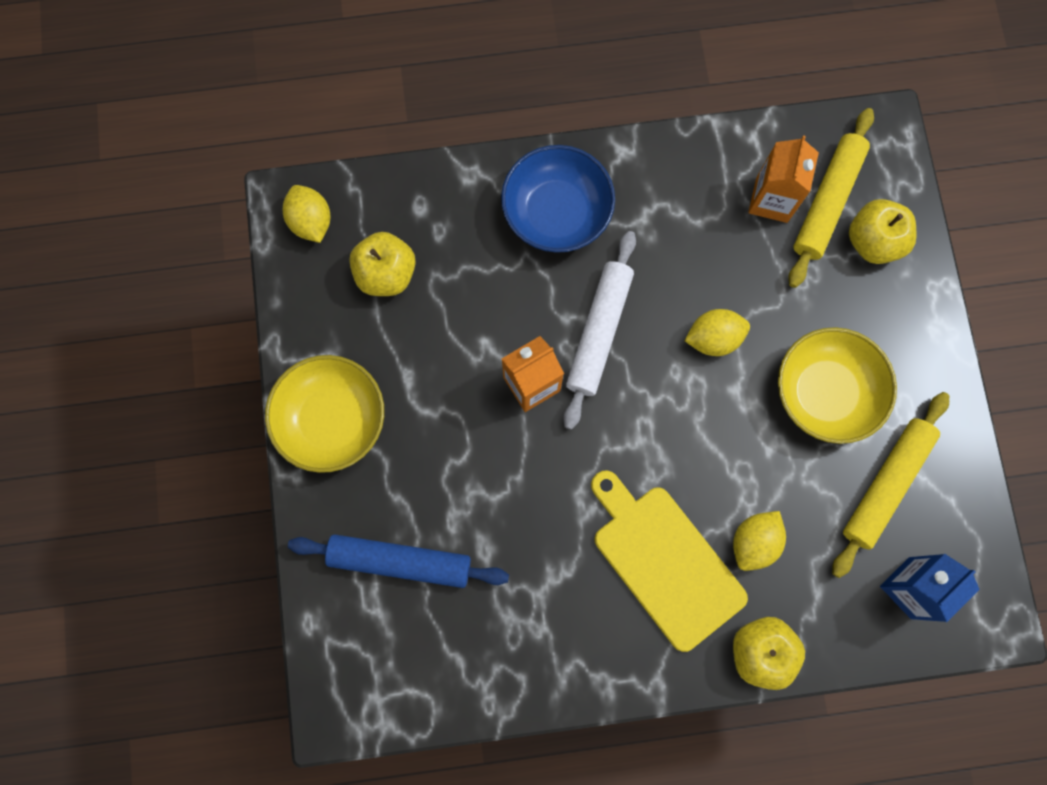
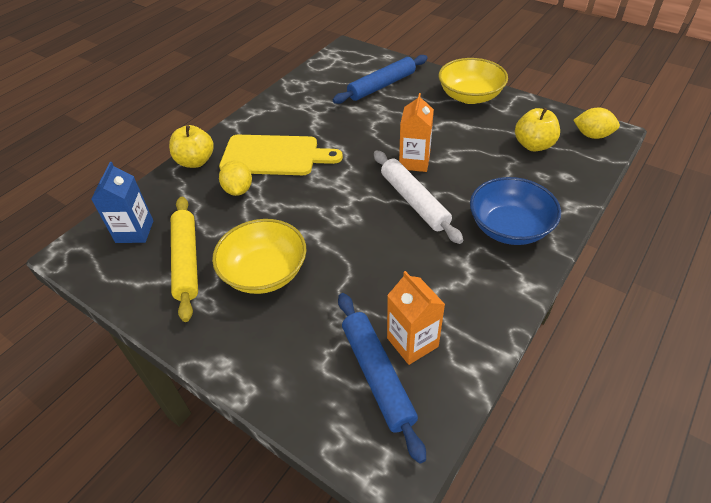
camera: 135 degrees right, 30 degrees down
yellow lemon [684,309,750,356] -> none
yellow rolling pin [788,108,874,288] -> blue rolling pin [338,293,426,464]
yellow apple [849,199,916,264] -> none

